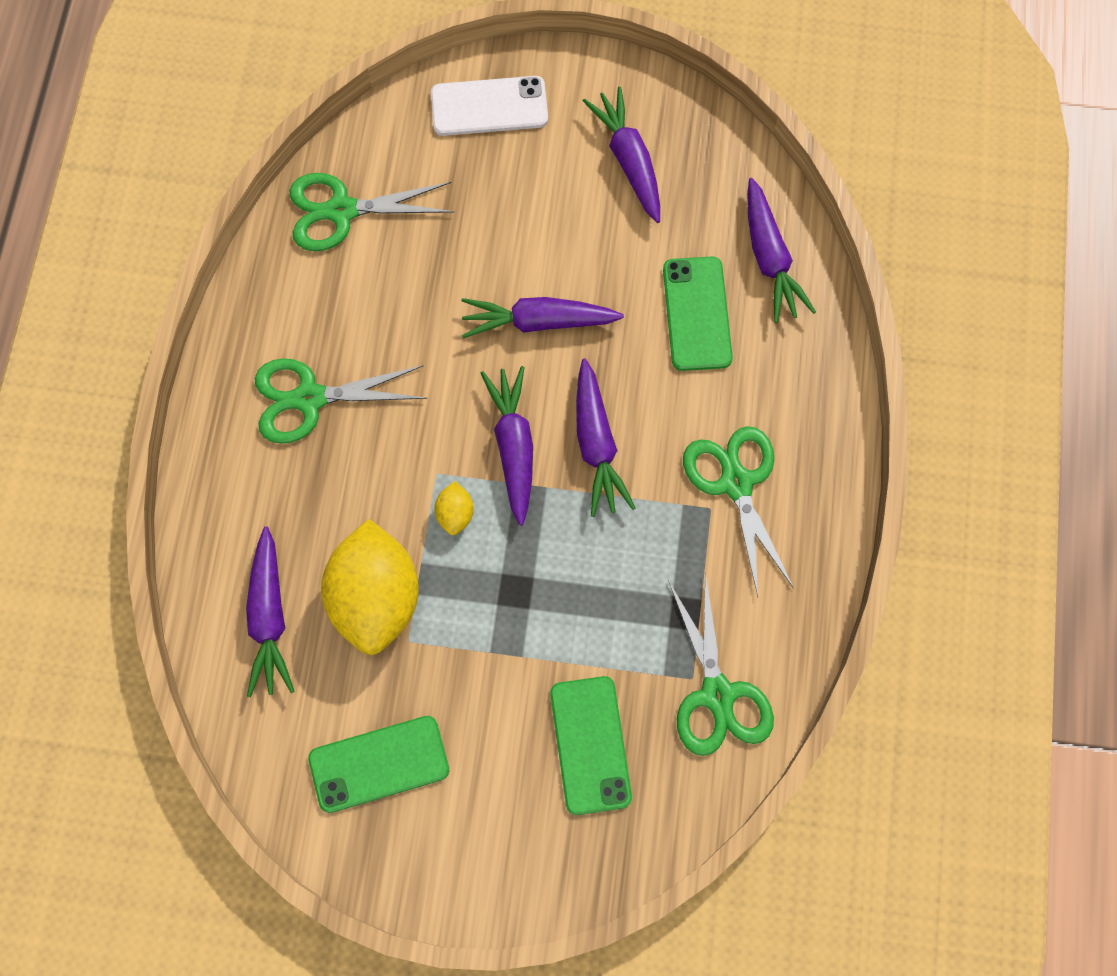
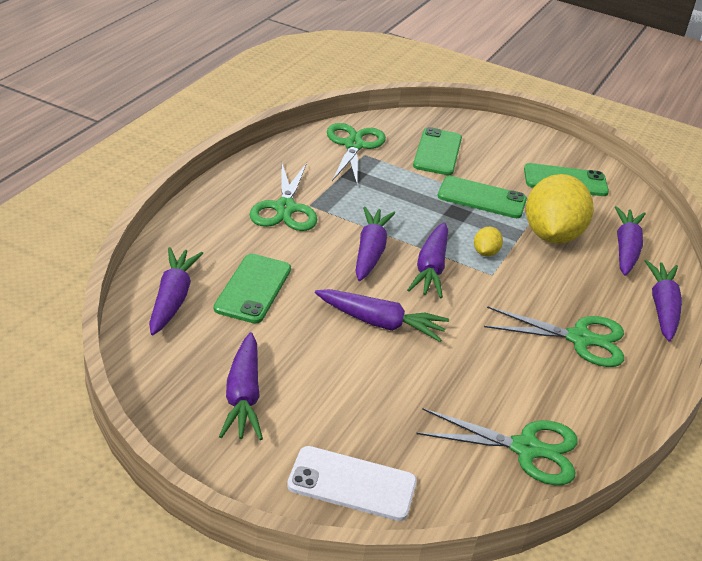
camera: 165 degrees left, 35 degrees down
none -> green phone [437,176,527,218]
none -> purple carrot [645,260,682,342]

